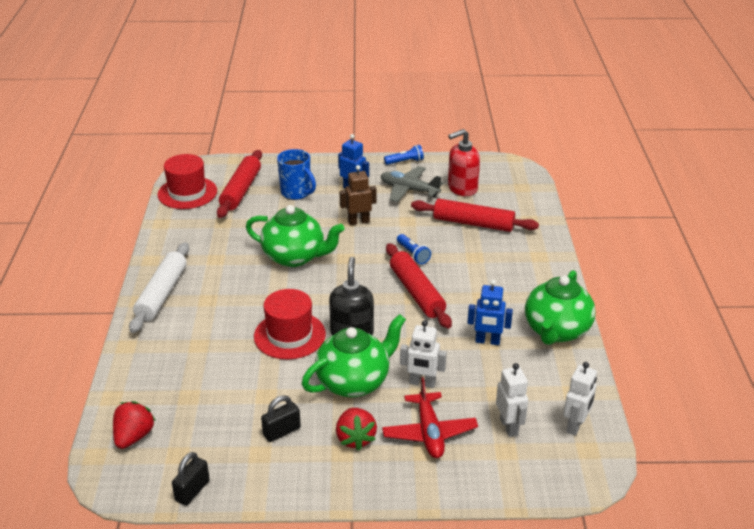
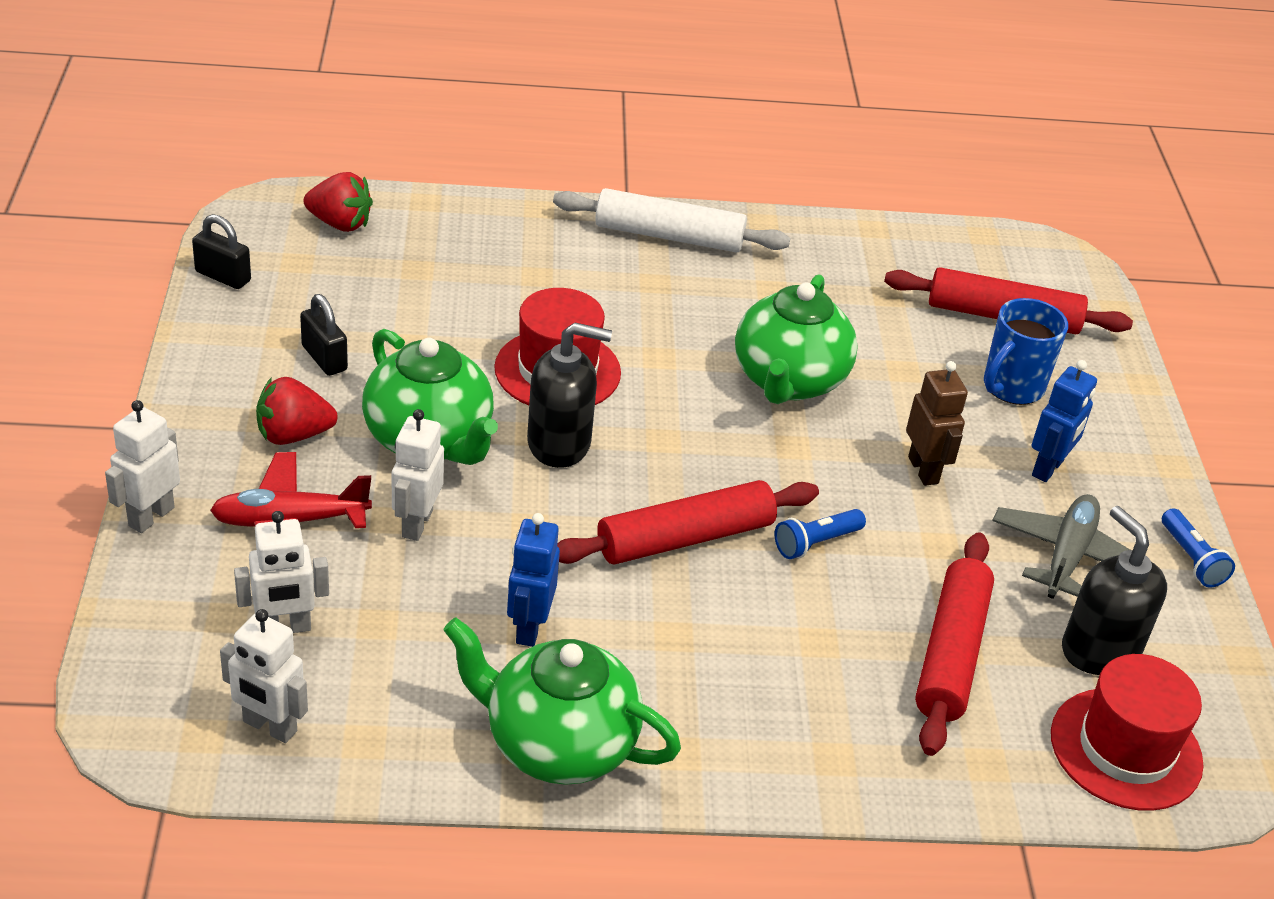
camera: 85 degrees right, 5 degrees up
red hat [157,154,217,209] -> red hat moved to [1051,654,1204,811]
red soap dispenser [448,129,480,196] -> black soap dispenser [1062,506,1167,675]
none -> white robot [105,400,180,533]

